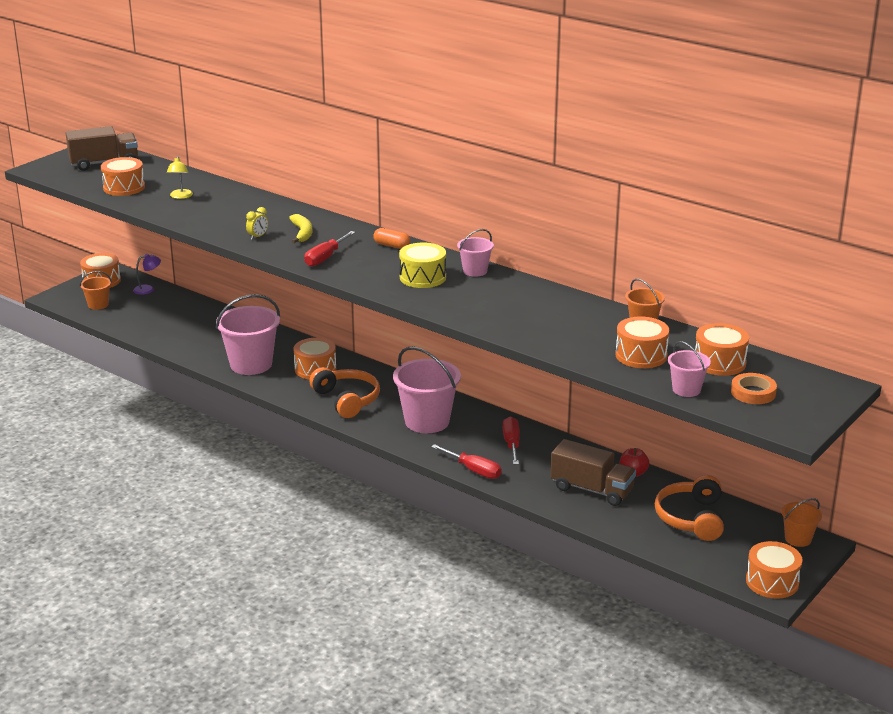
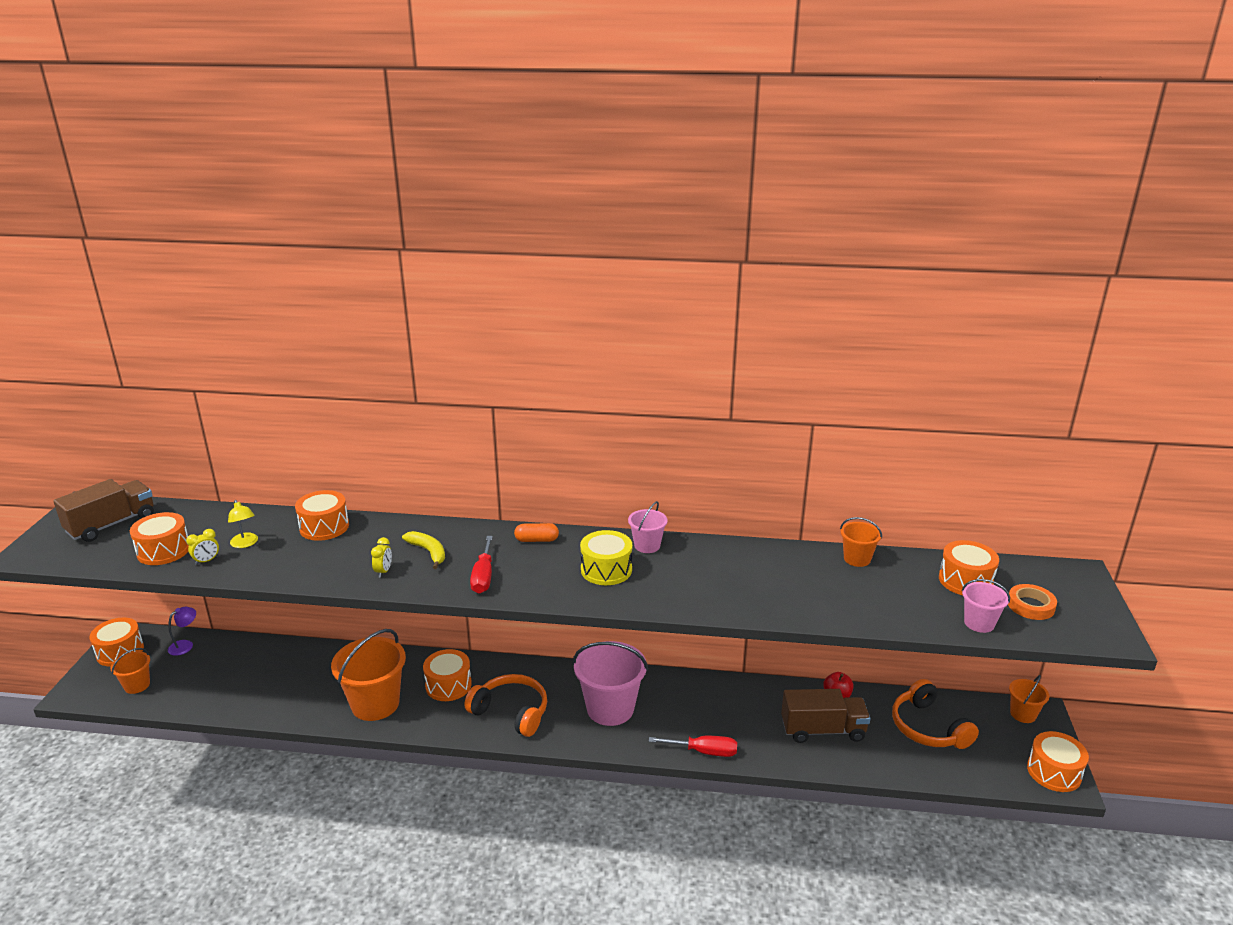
camera: 30 degrees left, 0 degrees up
pink bucket [216,294,280,375] -> orange bucket [331,629,406,721]
red screwdriver [503,416,520,465] -> none
orange drum [615,317,669,368] -> orange drum moved to [295,490,349,541]
none -> yellow clock [186,529,219,565]

